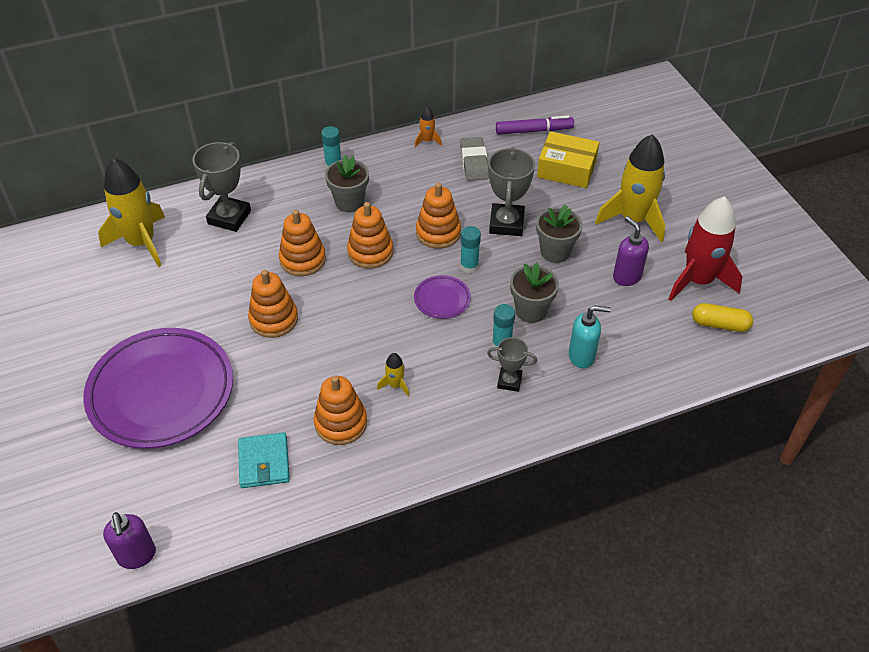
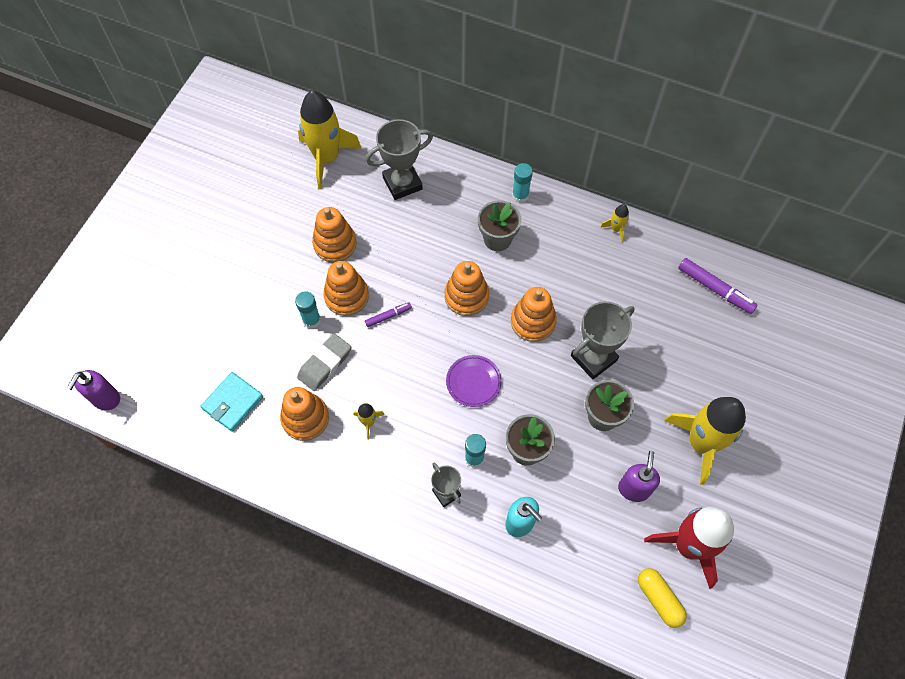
camera: 45 degrees right, 15 degrees up
purple plate [83,328,233,449] -> none
orange stacking toy [279,210,326,276] -> orange stacking toy moved to [312,207,357,263]
orange rocket [415,107,442,147] -> yellow rocket [600,204,629,242]
grey eraser [460,137,489,181] -> grey eraser moved to [297,333,351,391]
turquoise glue stick [460,226,481,273] -> turquoise glue stick moved to [295,291,321,329]
yellow box [537,131,599,188] -> none
none -> purple marker [365,302,412,327]

